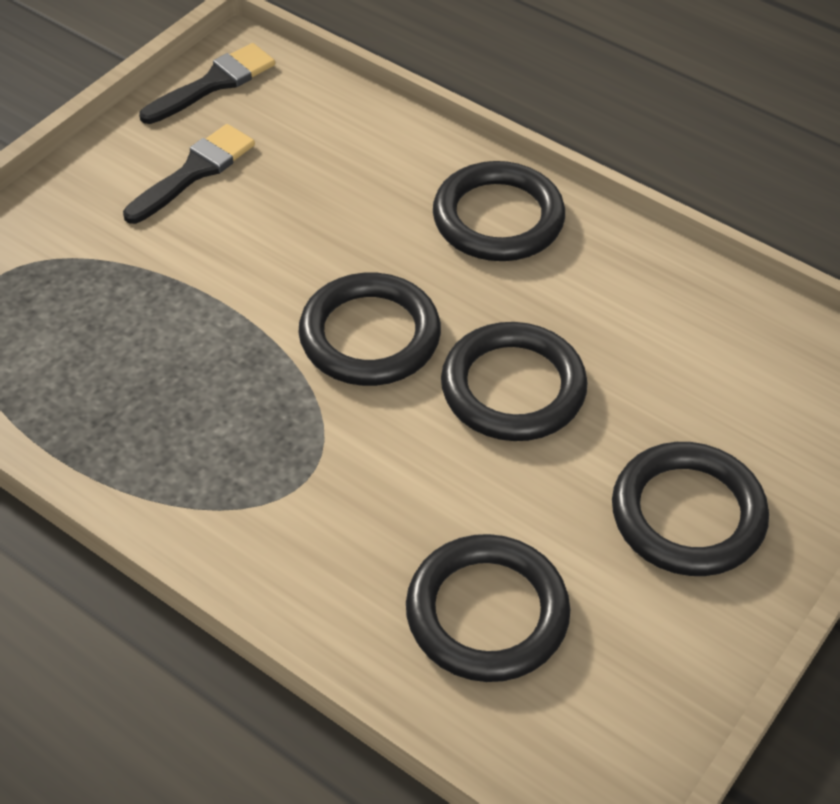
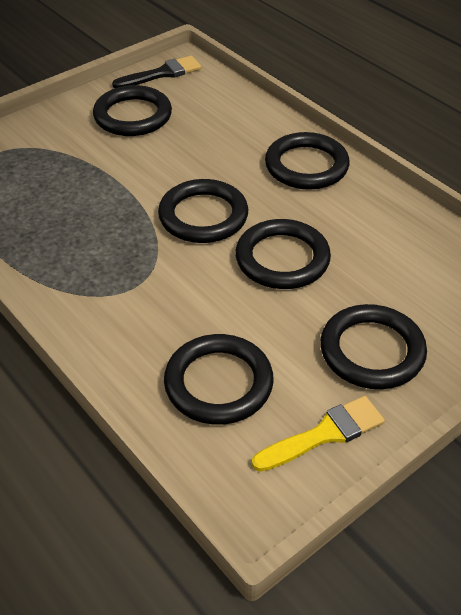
camera: 15 degrees right, 5 degrees down
black brush [123,124,255,224] -> black ring [93,85,172,136]
none -> yellow brush [252,396,385,472]

